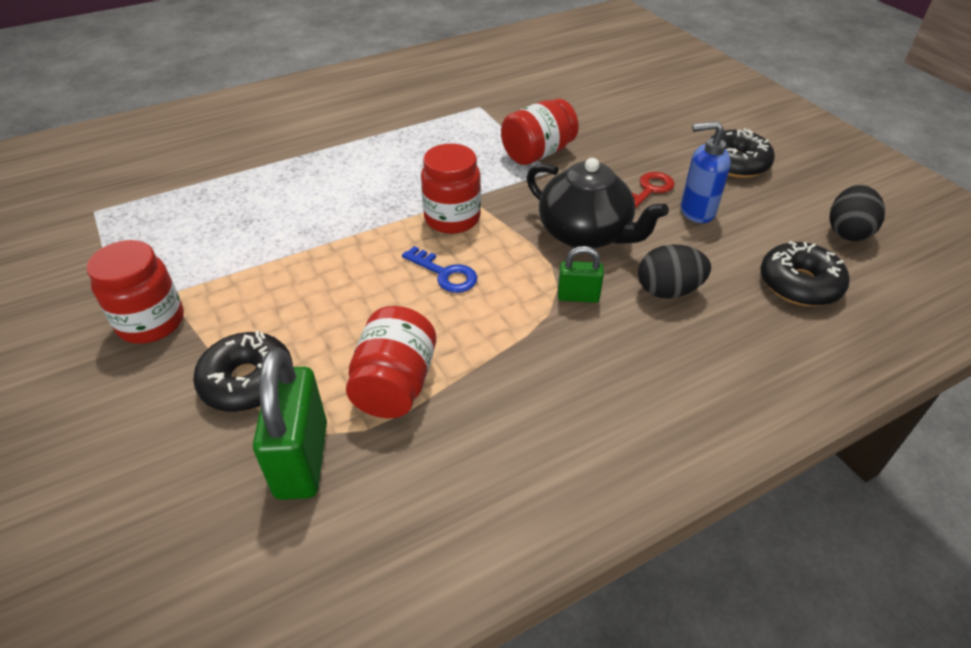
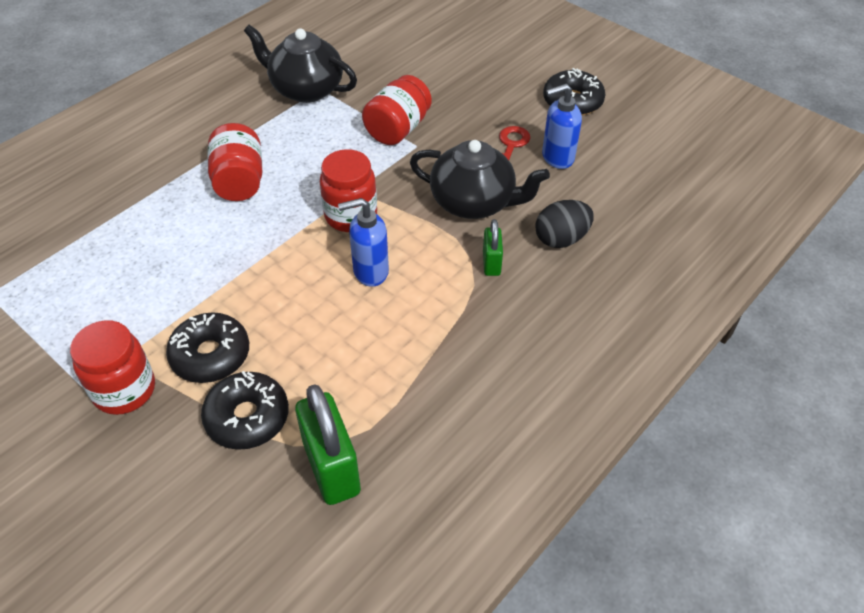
camera: 20 degrees left, 5 degrees up
red jar [346,306,436,418] -> red jar moved to [208,123,262,201]
blue key [402,246,477,293] -> blue soap dispenser [338,198,389,287]
green padlock [558,246,604,303] -> green padlock turned 75 degrees counterclockwise [483,219,503,276]
black donut [760,241,850,306] -> black donut moved to [166,312,249,383]
black egg [830,185,885,241] -> none
none -> black teapot [244,25,357,103]

